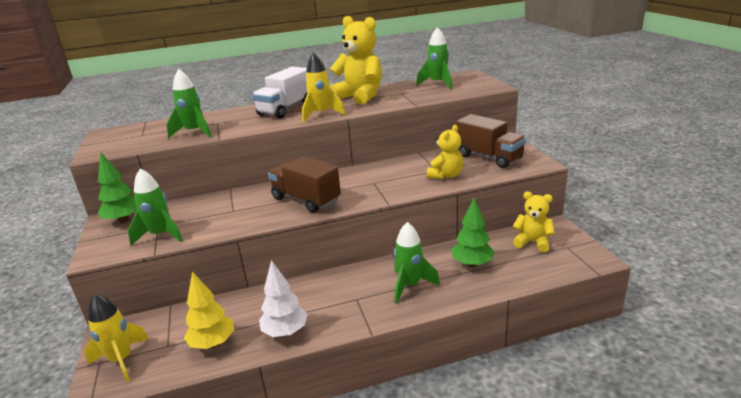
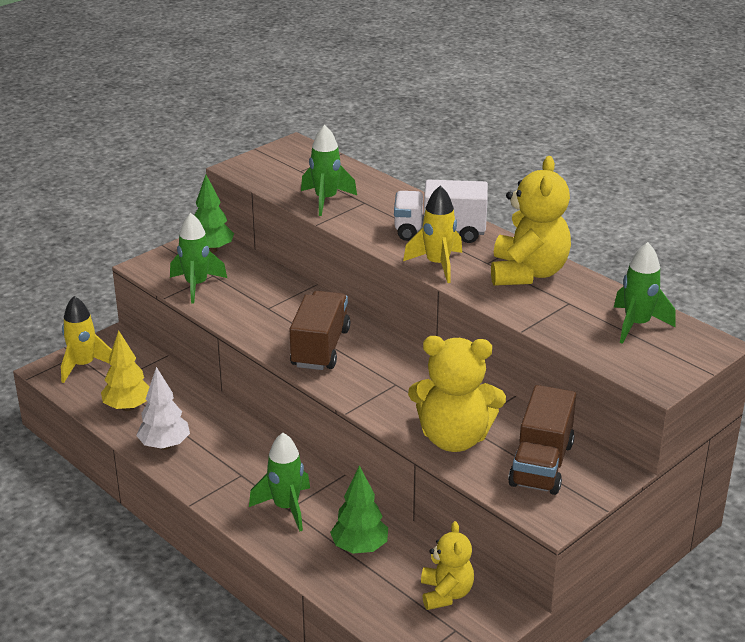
camera: 60 degrees right, 5 degrees up
yellow teddy bear [427,125,463,179] -> yellow teddy bear [408,336,506,452], size x1.68

